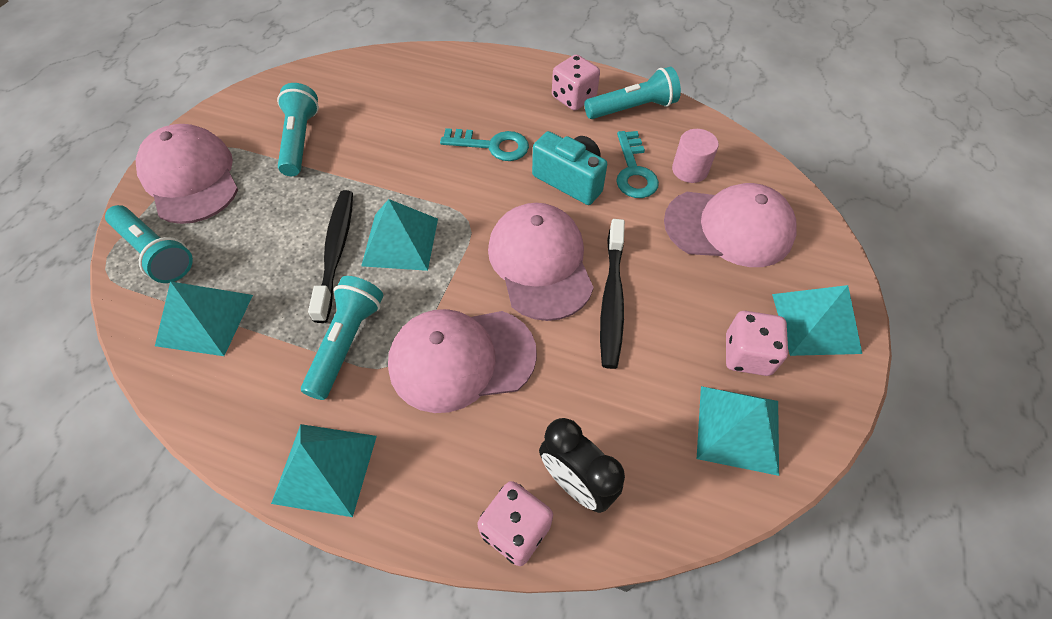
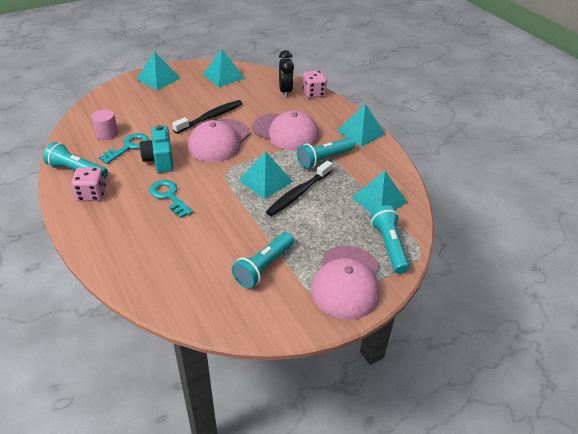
camera: 140 degrees left, 15 degrees down
pink cap [664,183,797,267] -> none
pink dice [726,311,788,376] -> none

